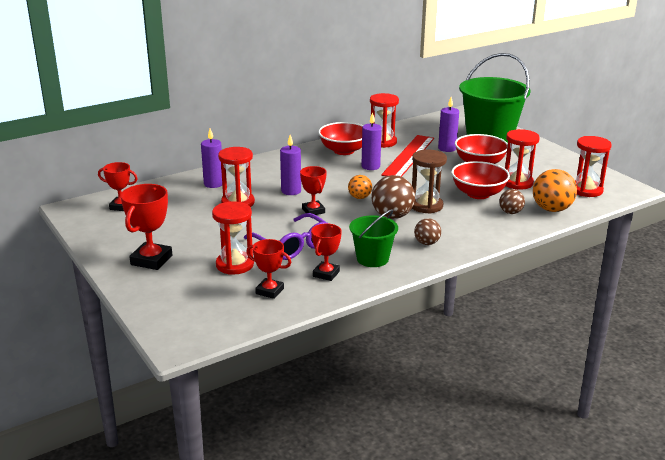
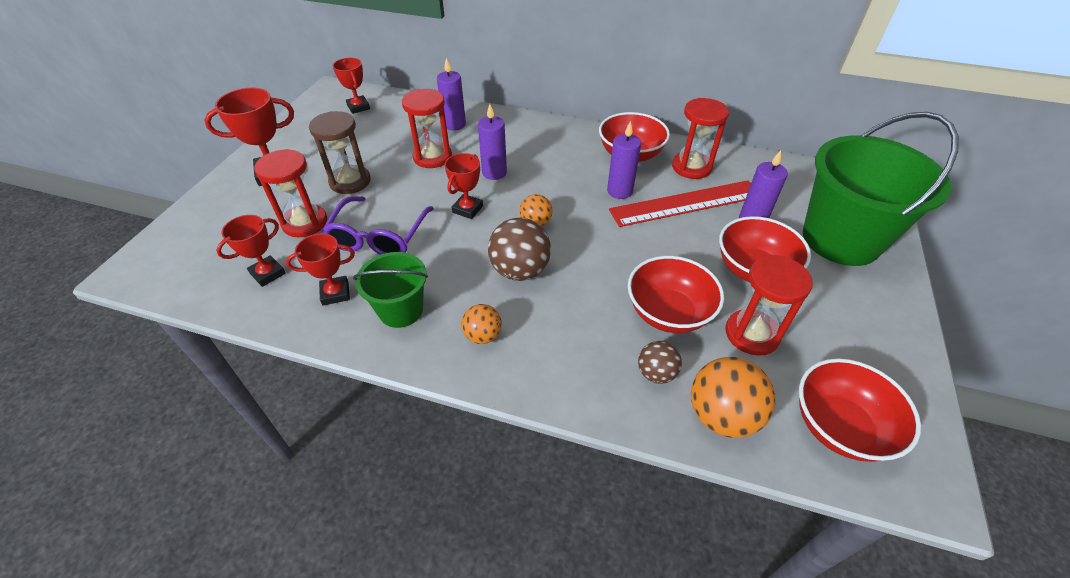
camera: 50 degrees right, 20 degrees up
red trophy [246,239,291,299] -> red trophy turned 60 degrees clockwise [216,215,286,287]
brown hourglass [412,150,447,214] -> brown hourglass moved to [309,111,371,194]
brown ball [414,218,441,245] -> orange ball [461,304,502,344]
red hourglass [575,136,612,197] -> red bowl [799,358,921,462]

